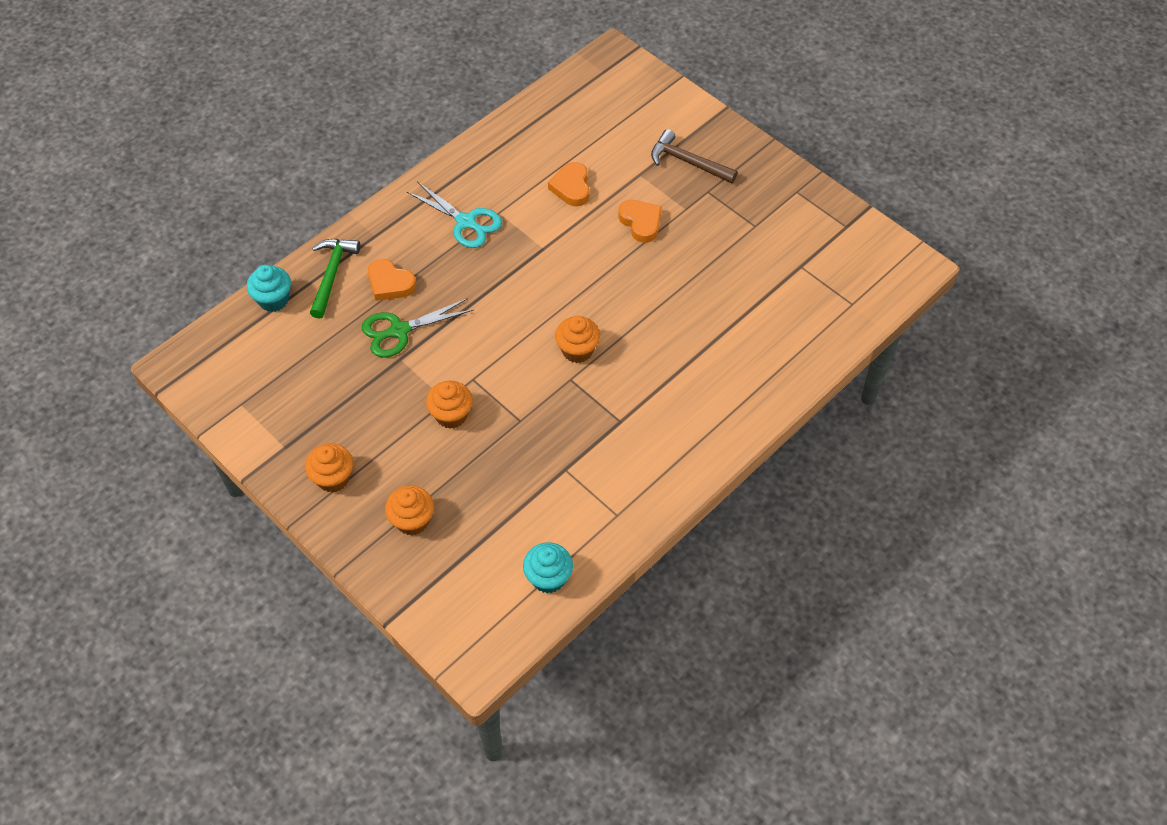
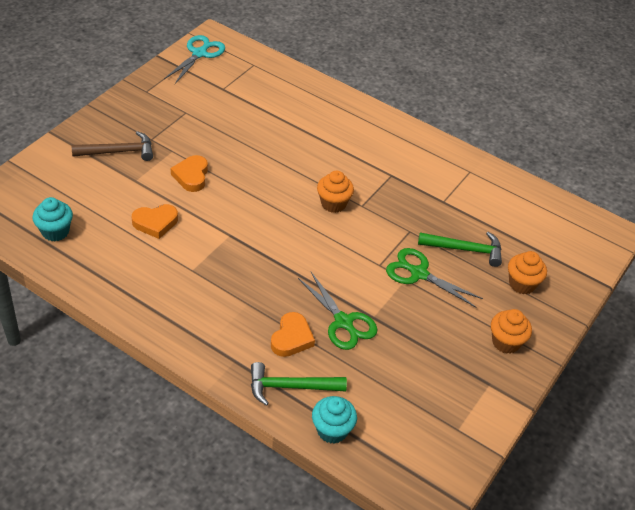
camera: 105 degrees left, 10 degrees down
turquoise scissors [407,182,502,248] -> turquoise scissors moved to [164,35,225,84]
orange cupcake [426,381,473,429] -> green scissors [386,248,483,307]
turquoise cupcake [523,542,573,593] -> turquoise cupcake moved to [32,197,73,241]
orange heart [618,200,662,243] -> orange heart turned 45 degrees counterclockwise [171,155,208,192]
brown hammer [651,129,738,184] -> brown hammer turned 120 degrees counterclockwise [72,131,153,161]
none -> green hammer [418,232,502,267]

